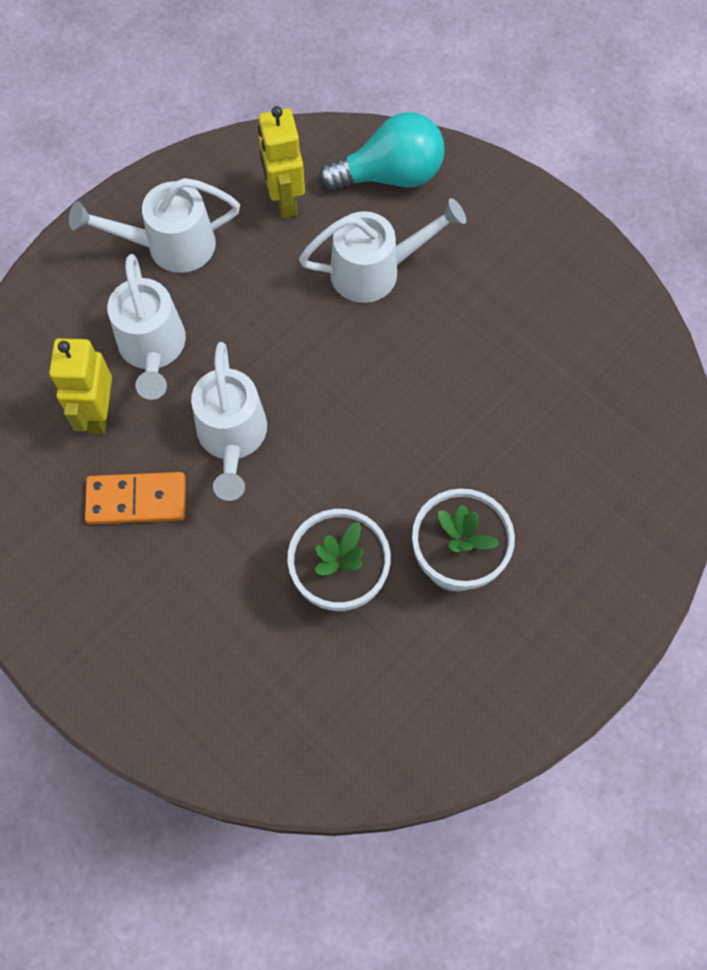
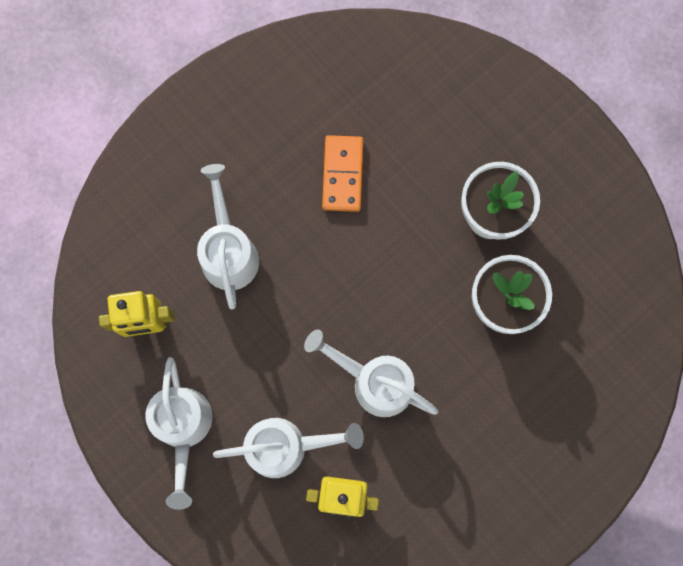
camera: 85 degrees left, 10 degrees up
orange domino [85,472,186,524] -> orange domino moved to [322,135,363,212]
white watering can [191,342,267,501] -> white watering can turned 150 degrees counterclockwise [304,329,438,417]
turquoise light bulb [319,112,445,191] -> none

